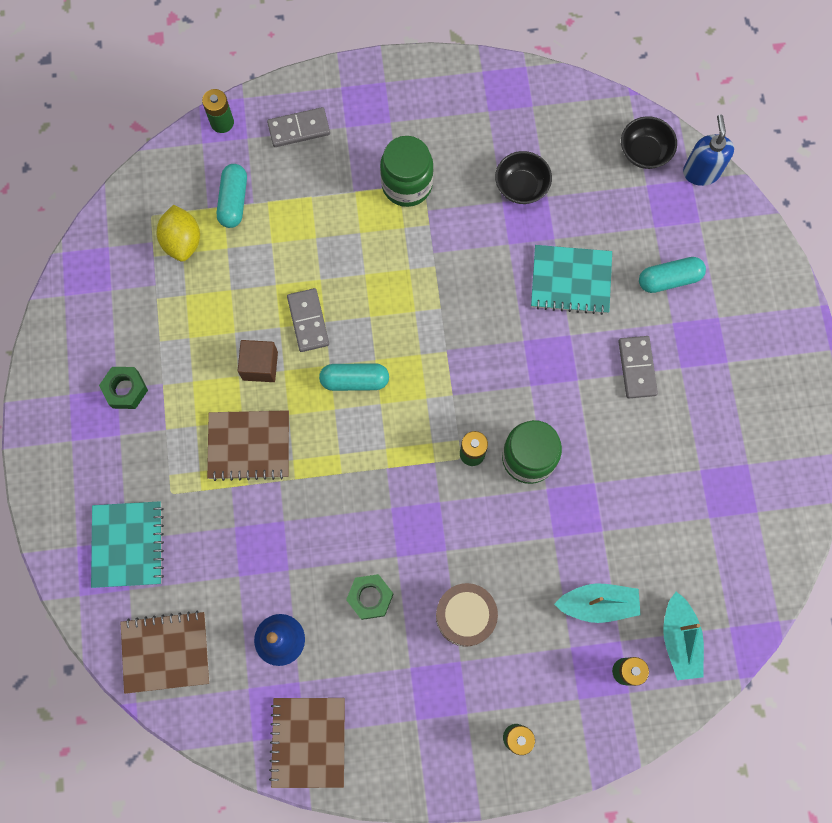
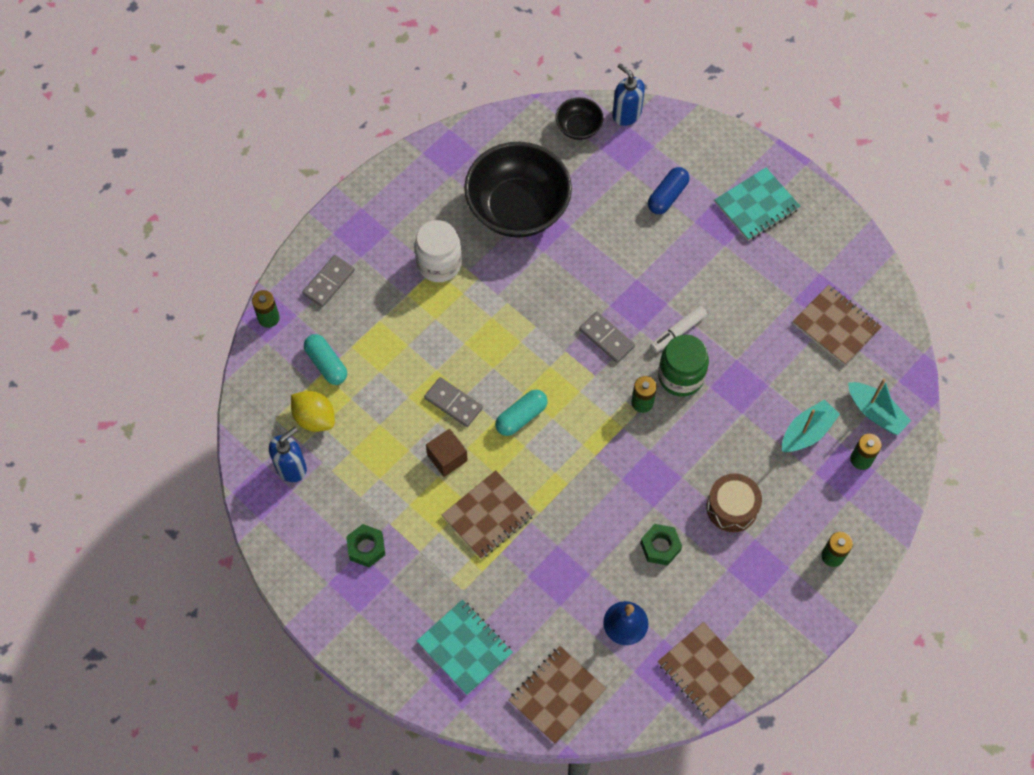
camera: 40 degrees left, 10 degrees down
green jar [380,136,434,207] -> white jar [414,220,462,282]
black bowl [495,151,552,204] -> black bowl [464,142,572,238], size x2.16
turquoise notebook [531,245,612,315] -> turquoise notebook moved to [715,167,800,241]
grey domino [618,336,658,398] -> grey domino moved to [579,311,635,363]
turquoise capsule [639,257,706,293] -> blue capsule [648,167,689,214]
none -> blue soap dispenser [269,427,307,482]
none -> white marker [650,306,707,353]
none -> brown notebook [792,285,882,366]

